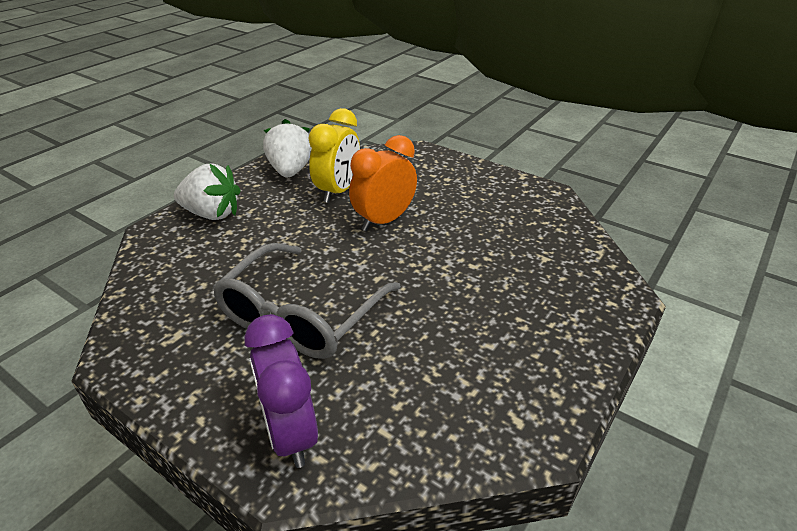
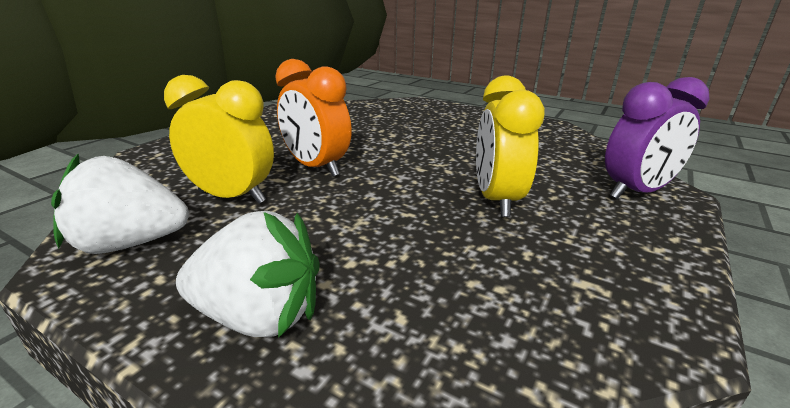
camera: 95 degrees left, 10 degrees down
white strawberry [174,164,241,220] -> white strawberry turned 90 degrees clockwise [176,211,319,338]
grey glasses [213,243,401,359] -> yellow clock [476,75,545,217]

